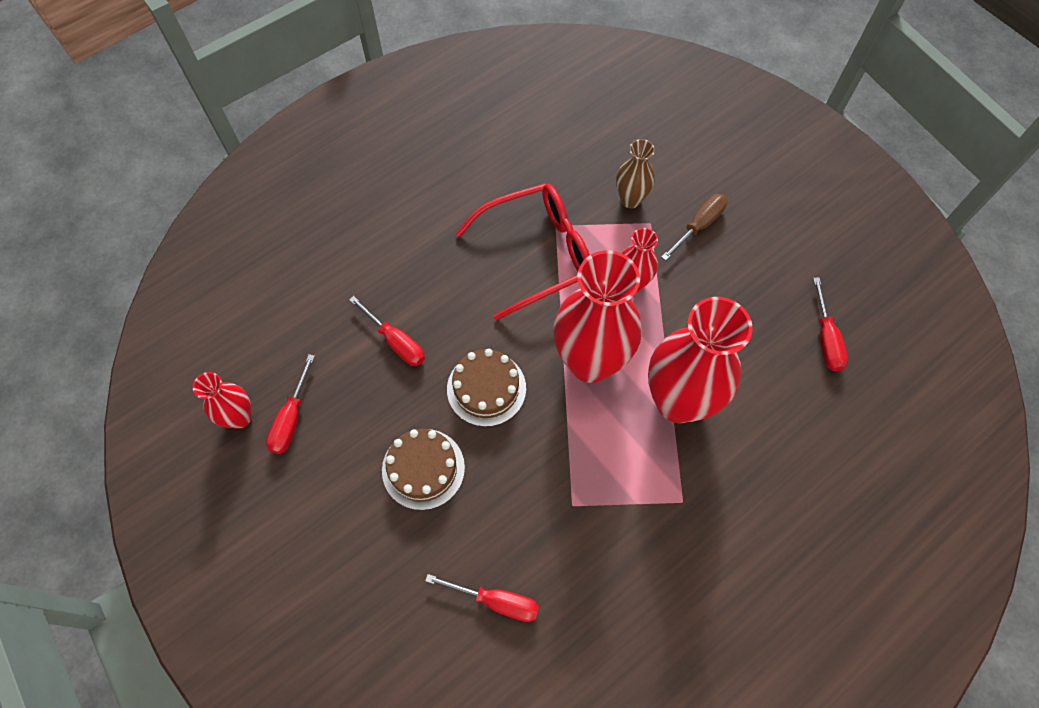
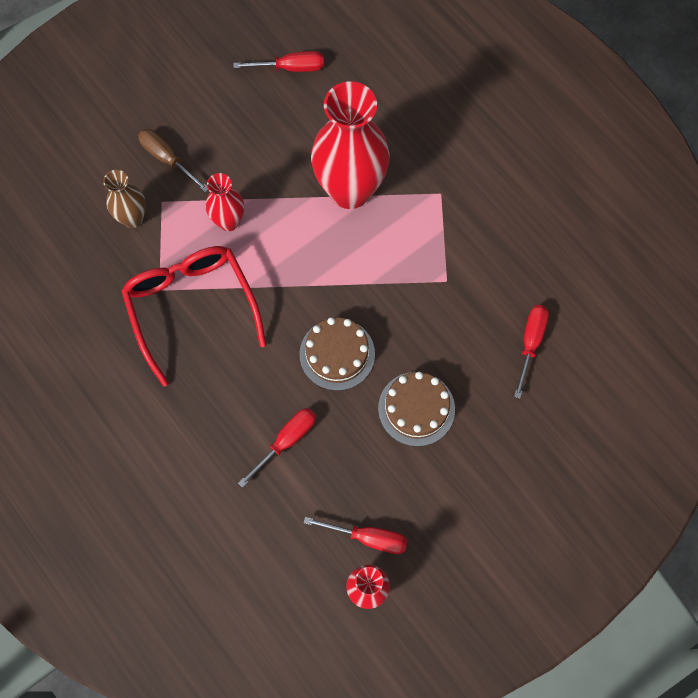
camera: 90 degrees left, 5 degrees up
red vase [553,250,642,383] -> none

